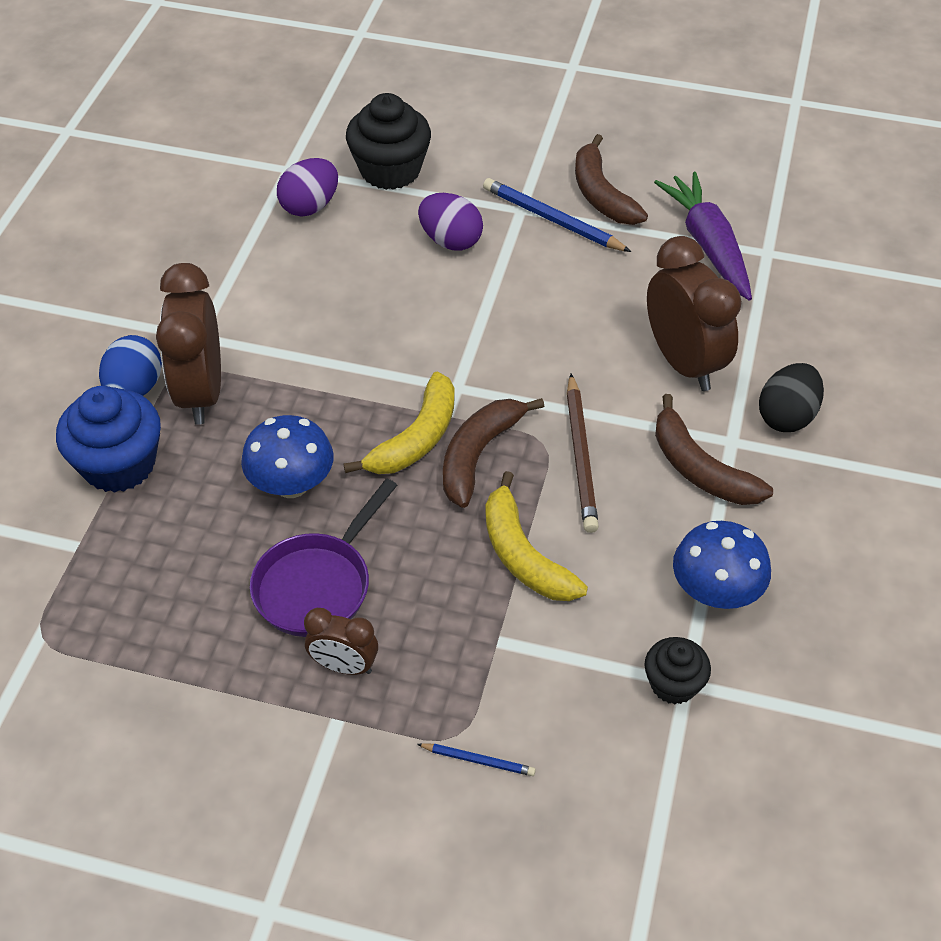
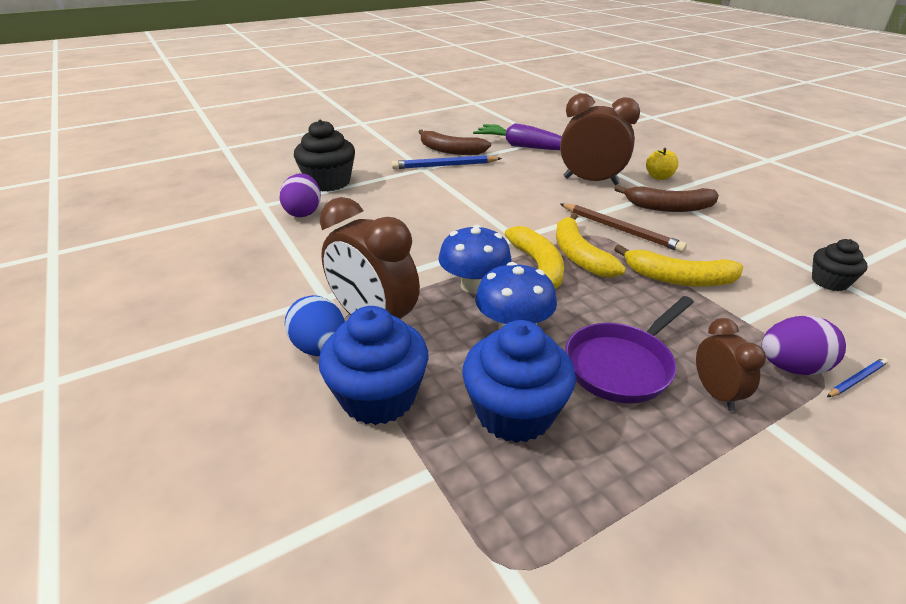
camera: 45 degrees left, 15 degrees down
purple pan [250,478,397,637] -> purple pan turned 60 degrees clockwise [565,296,694,403]
brown clock [304,608,378,675] -> brown clock turned 75 degrees counterclockwise [696,318,766,411]
purple egg [418,193,483,250] -> purple egg moved to [762,316,846,375]
brown banana [443,398,544,508] -> yellow banana [556,213,626,278]
blue mushroom [673,521,771,609] -> blue mushroom moved to [438,225,512,294]
black egg [759,363,824,432] -> yellow apple [646,148,679,180]
none -> blue cupcake [462,320,576,443]

